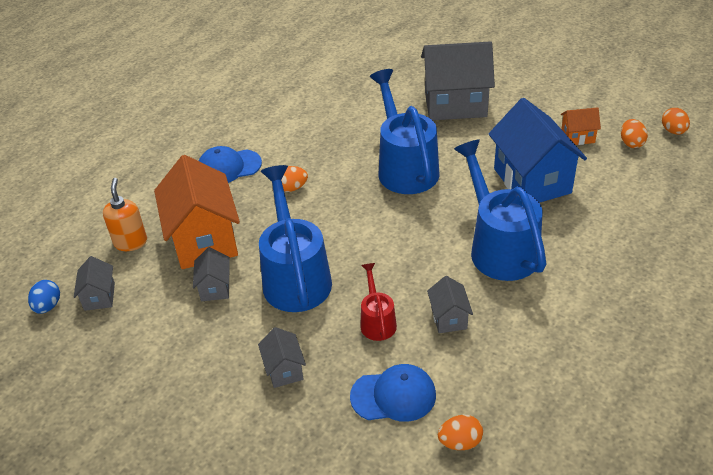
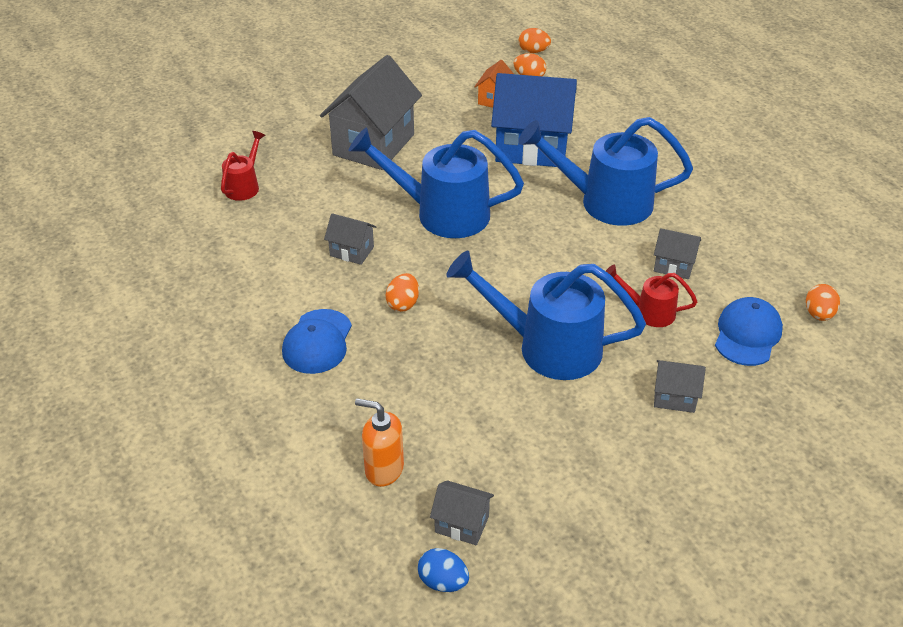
camera: 65 degrees left, 0 degrees up
orange house [154,155,240,269] -> none
grey house [193,247,230,301] -> grey house moved to [324,213,376,265]
none -> red watering can [221,131,266,201]

